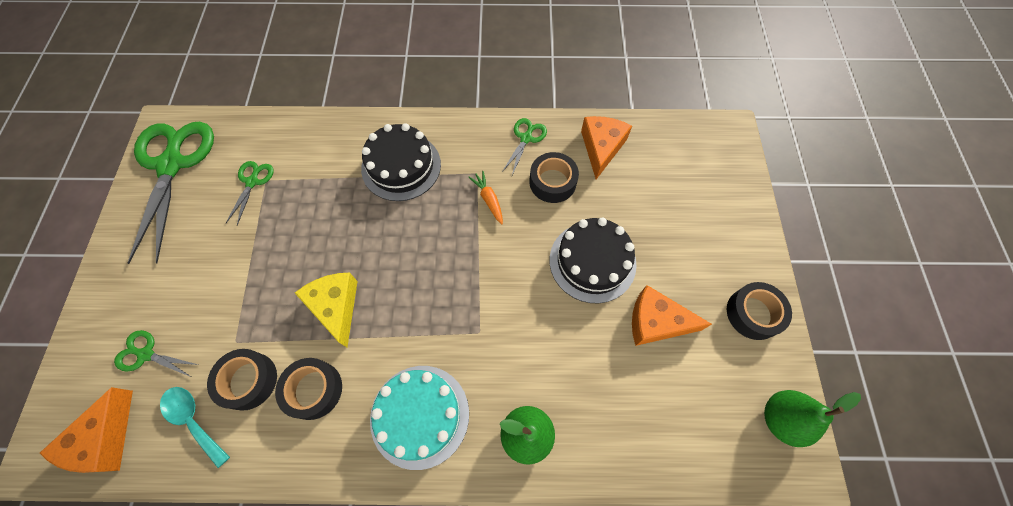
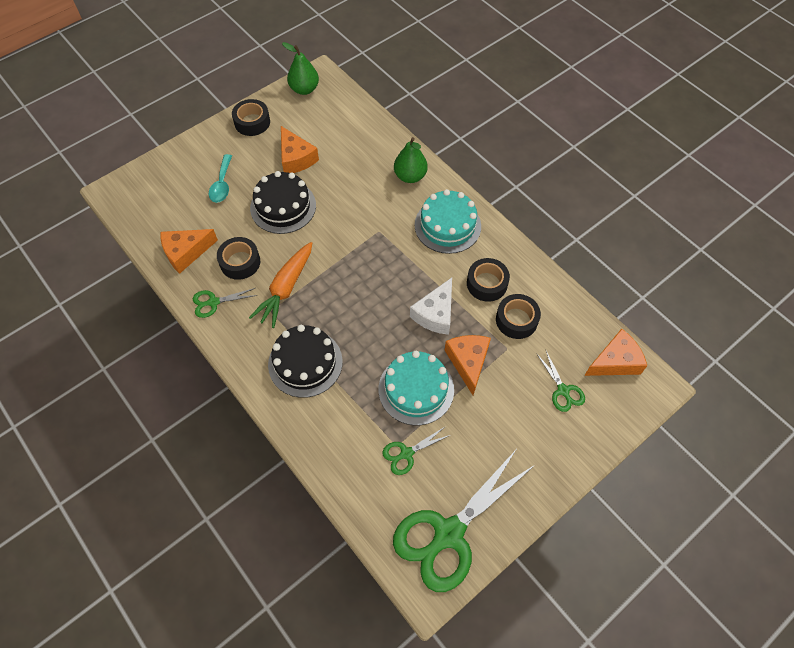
camera: 130 degrees left, 5 degrees down
turquoise spoon [160,387,230,468] -> turquoise spoon moved to [209,154,232,203]
yellow cheese [295,273,358,347] -> white cheese [410,278,452,335]
orange carrot [468,171,503,224] -> orange carrot [249,242,312,328], size x1.91
none -> turquoise cake [379,351,454,425]
none -> orange cheese [445,335,491,395]

